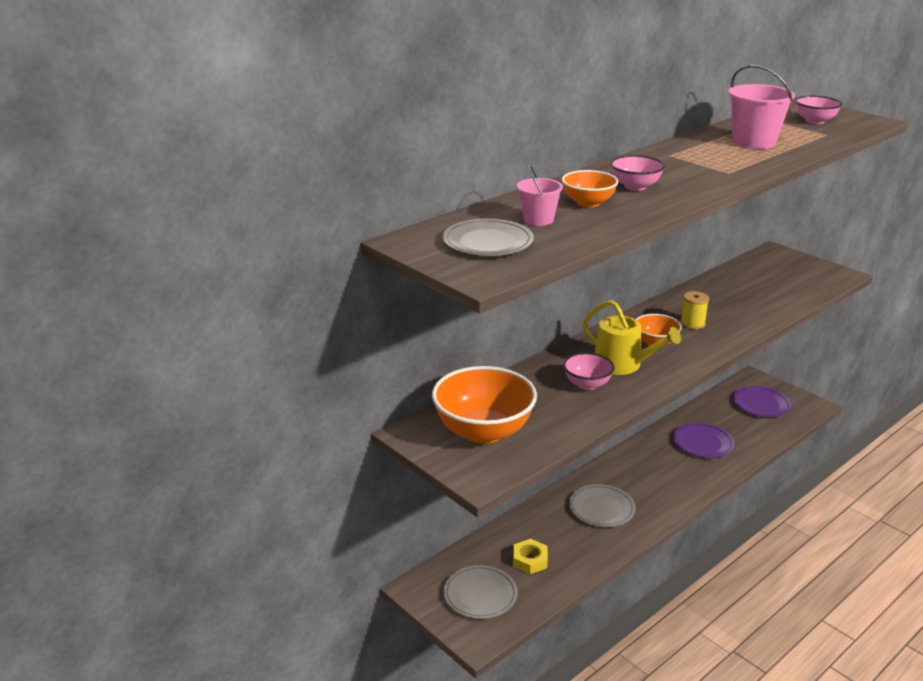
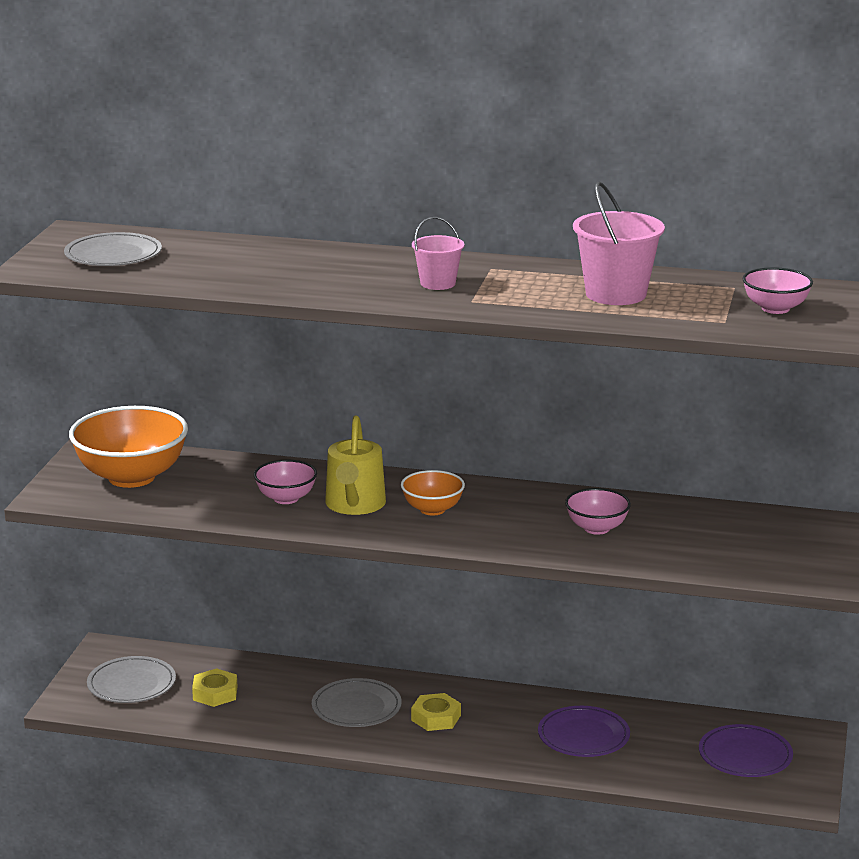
camera: 55 degrees right, 5 degrees down
pink bucket [517,164,563,226] -> pink bucket moved to [412,217,464,290]
orange bowl [562,170,618,208] -> none
pink bowl [610,155,665,191] -> pink bowl moved to [565,488,631,535]
yellow spool [680,291,709,330] -> none
none -> yellow nut [411,693,461,731]

